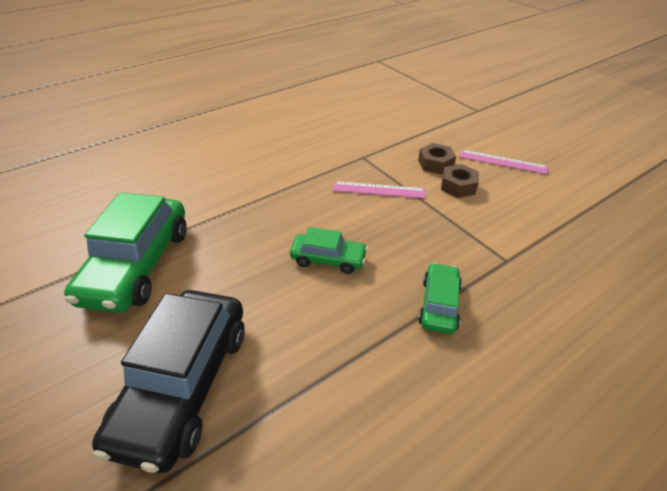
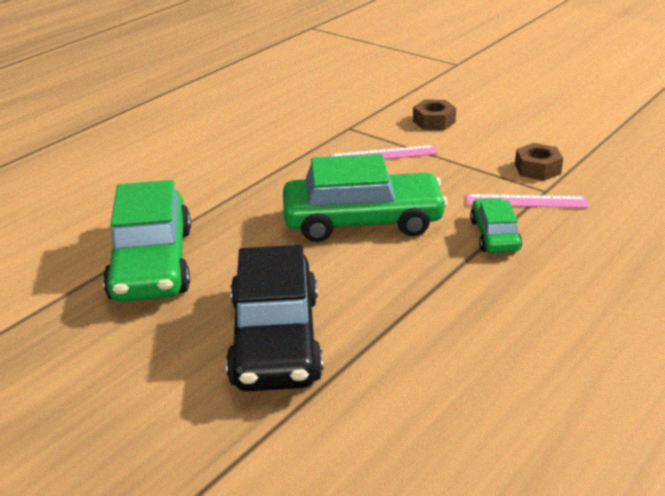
camera: 15 degrees left, 10 degrees down
green car [290,227,368,274] -> green car [283,154,448,242], size x1.91
brown nut [441,164,479,198] -> brown nut moved to [515,143,563,181]
pink ruler [459,150,548,175] -> pink ruler moved to [466,194,589,208]

